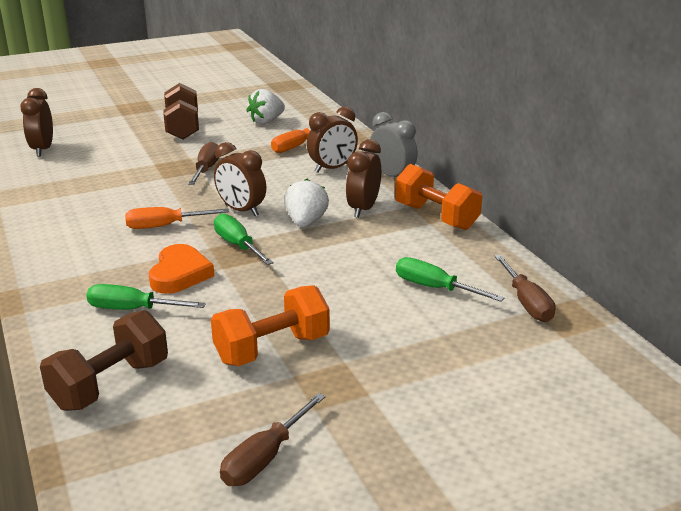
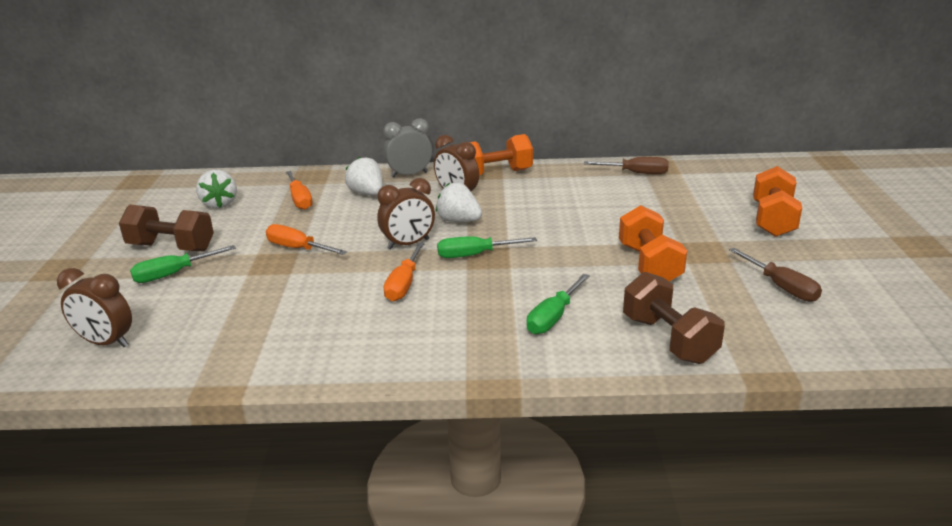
camera: 65 degrees left, 0 degrees up
orange heart [149,244,214,294] -> none
brown screwdriver [188,142,218,185] -> orange screwdriver [266,224,347,255]
brown clock [307,106,358,173] -> white strawberry [345,157,383,195]
green screwdriver [396,257,505,302] -> green screwdriver moved to [130,245,236,283]
none -> orange dumbbell [753,166,802,237]

